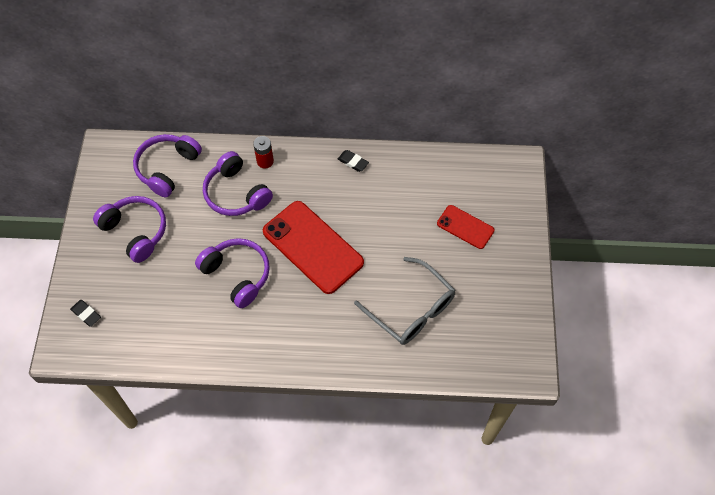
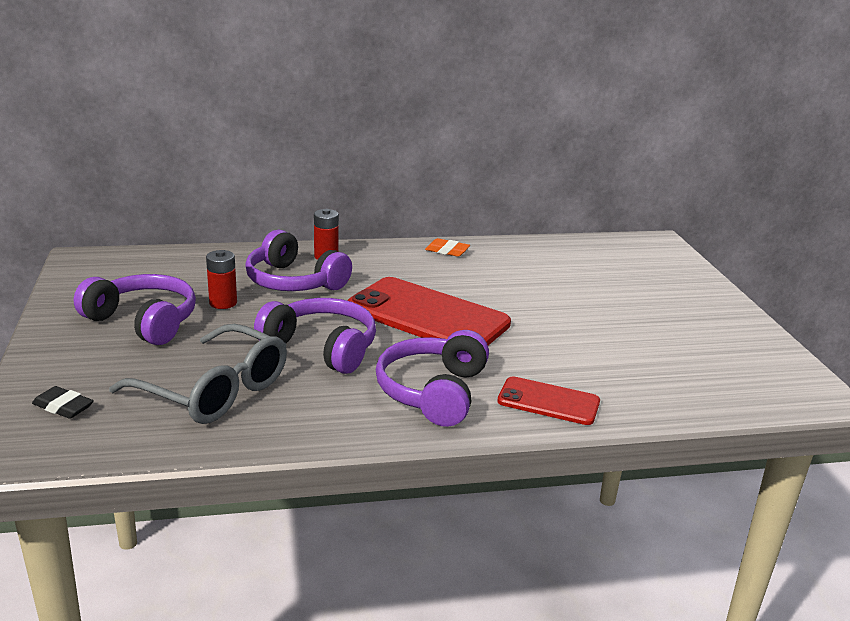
camera: 15 degrees left, 35 degrees down
purple headphones [133,134,202,197] -> purple headphones moved to [376,330,489,427]
black eraser [338,150,369,172] -> orange eraser [425,238,470,257]
grey glasses [354,257,455,345] -> grey glasses moved to [109,324,287,424]
red phone [437,205,494,249] -> red phone moved to [497,376,600,425]
none -> red battery [206,250,237,309]

